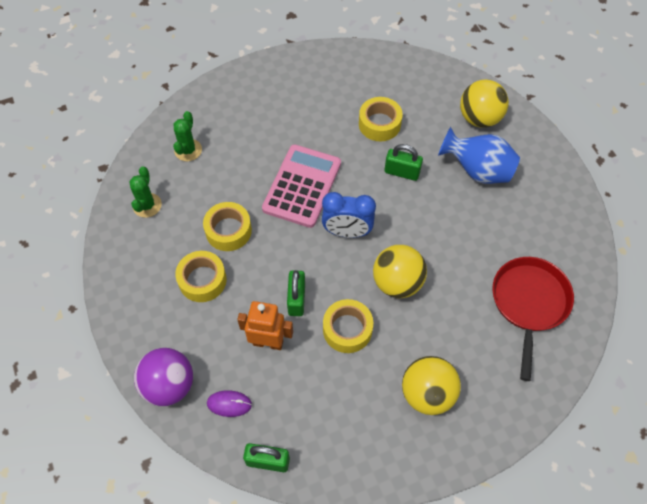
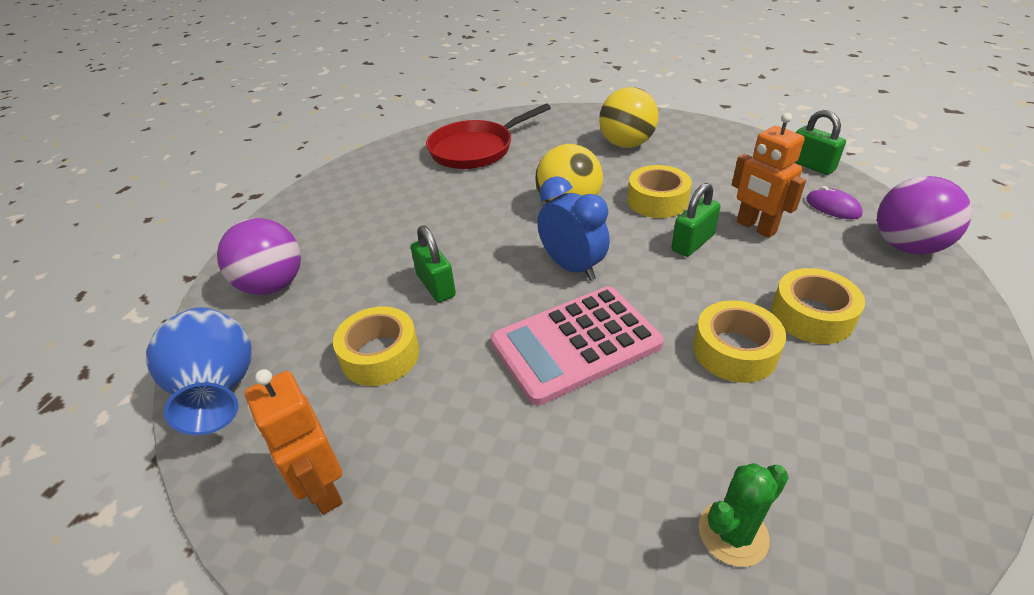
camera: 135 degrees left, 20 degrees down
green cactus [129,166,162,218] -> none
blue vase [438,127,520,184] -> blue vase moved to [146,307,252,435]
yellow ball [460,79,509,128] -> purple ball [217,218,301,295]
none -> orange robot [245,369,343,515]

